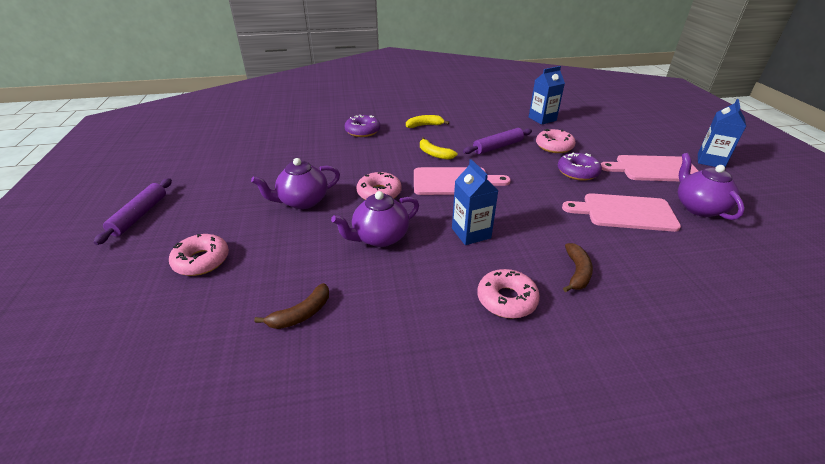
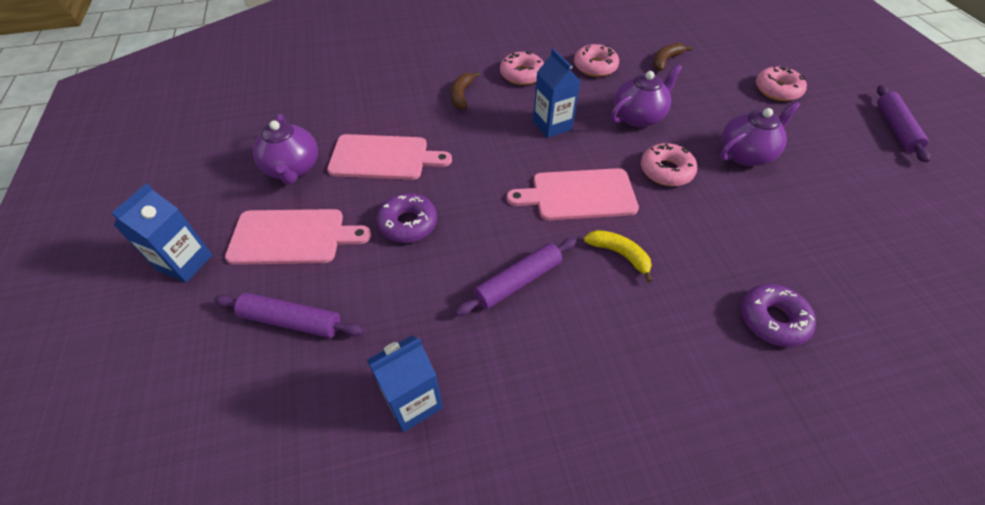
camera: 175 degrees right, 15 degrees up
yellow banana [406,115,449,128] -> none
pink donut [536,129,576,153] -> pink donut moved to [574,44,619,77]
none -> purple rolling pin [214,293,364,338]

